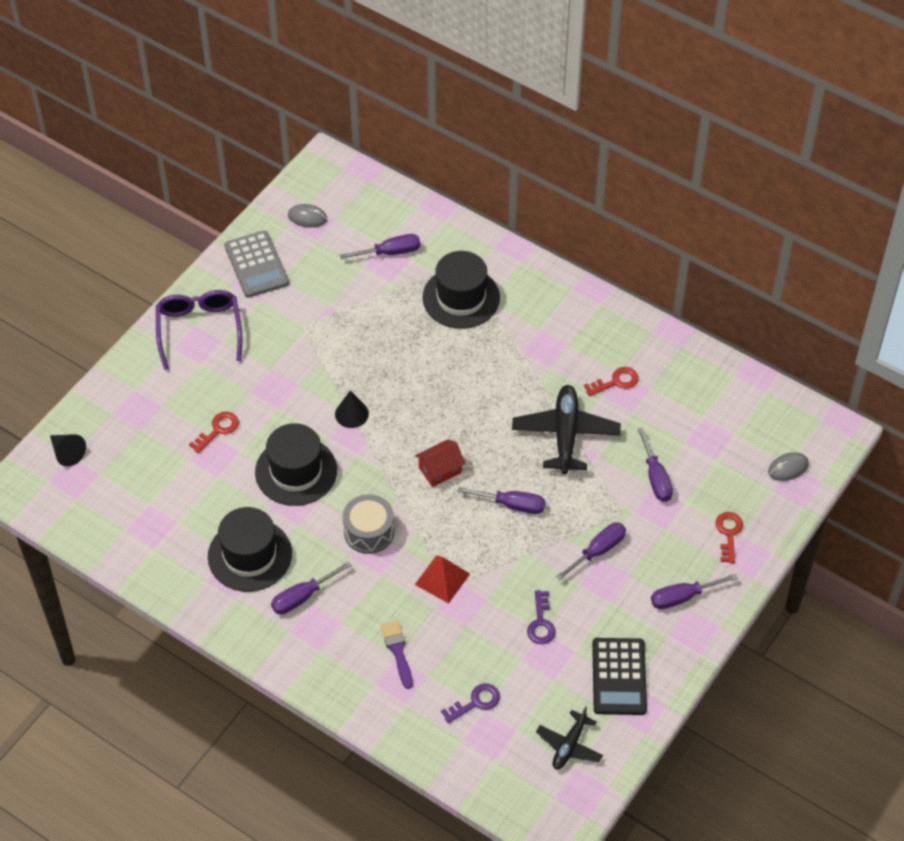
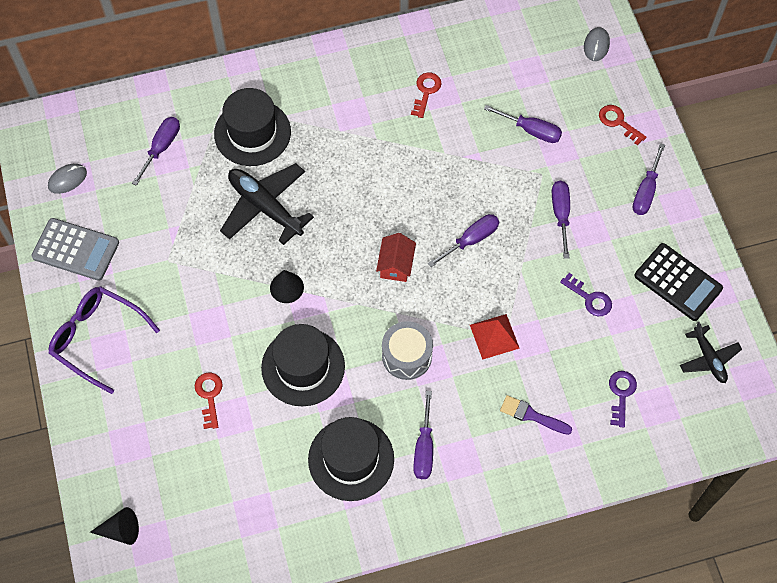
camera: 50 degrees left, 10 degrees up
black plane [512,385,621,474] -> black plane moved to [220,163,314,245]

